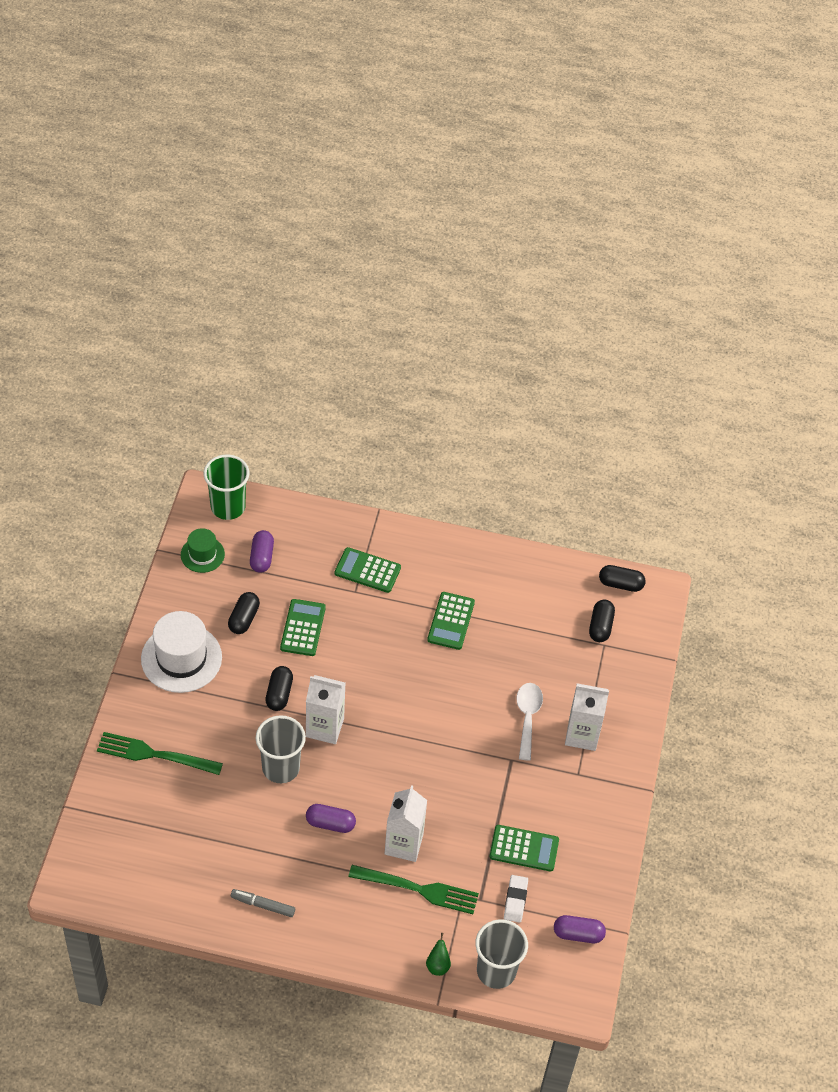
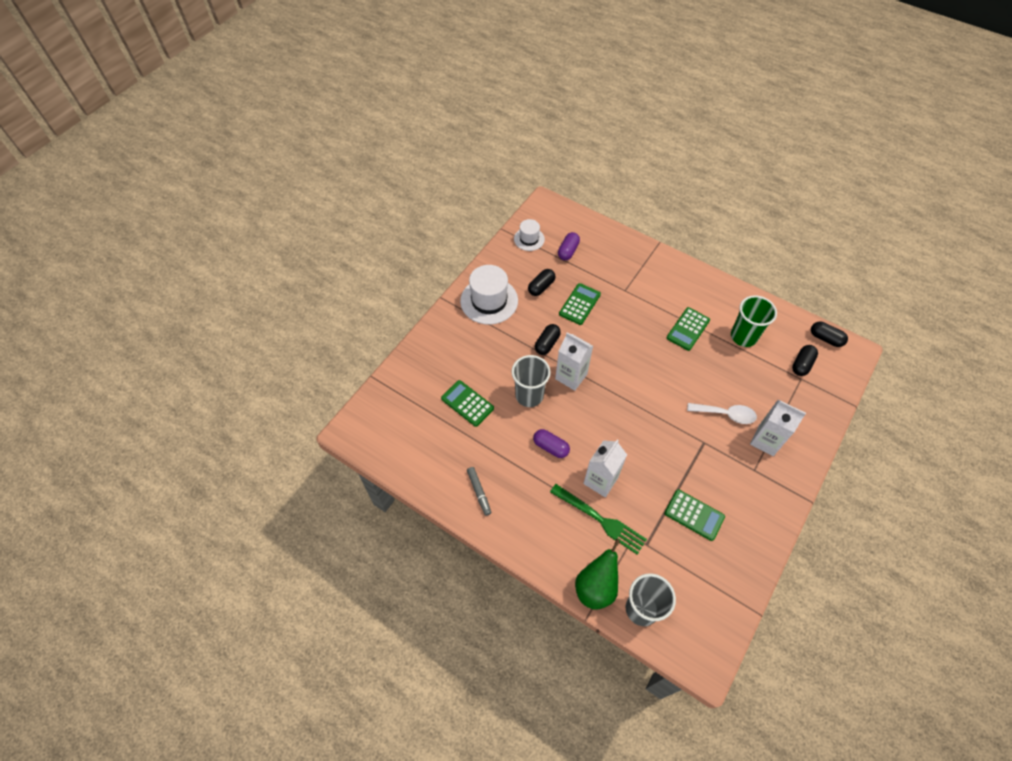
camera: 25 degrees right, 5 degrees up
green fork [97,732,223,775] -> none
green hat [181,528,225,573] -> white hat [514,219,545,251]
green cup [204,455,249,520] -> green cup moved to [731,295,777,347]
grey marker [231,889,295,917] -> grey marker turned 150 degrees counterclockwise [467,467,491,516]
green calculator [335,547,401,593] -> green calculator moved to [441,380,494,427]
green pear [426,933,451,976] -> green pear [575,539,620,610], size x2.06
white eraser [504,875,528,923] -> none
white spoon [516,683,543,760] -> white spoon turned 75 degrees clockwise [687,403,757,424]
purple capsule [554,915,606,943] -> none

